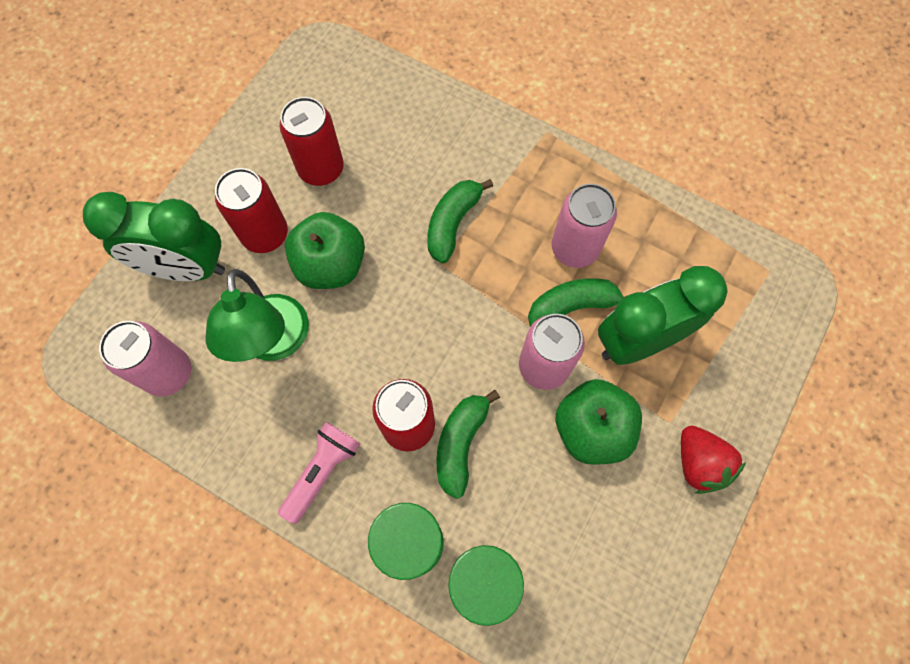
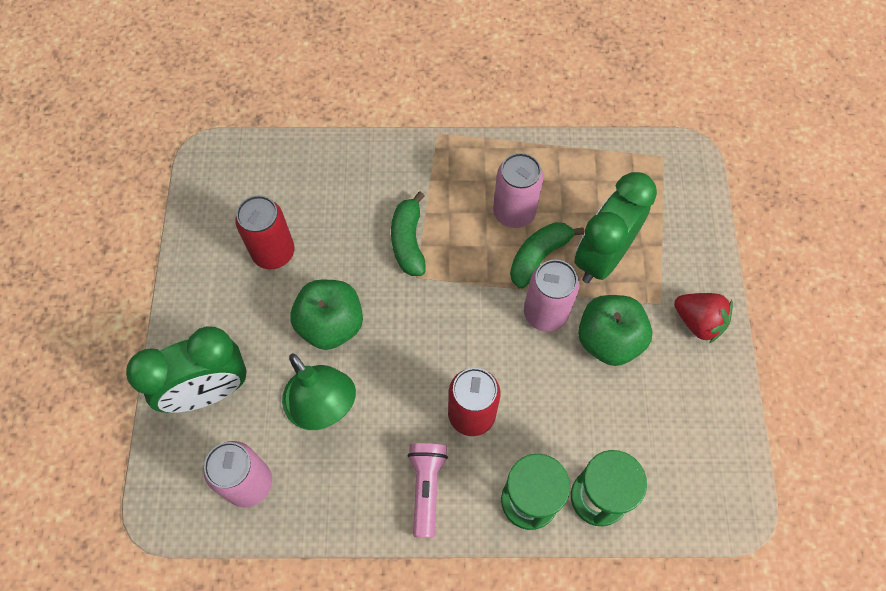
camera: 30 degrees left, 5 degrees down
red can [215,168,288,253] -> none
green banana [436,390,500,499] -> none

